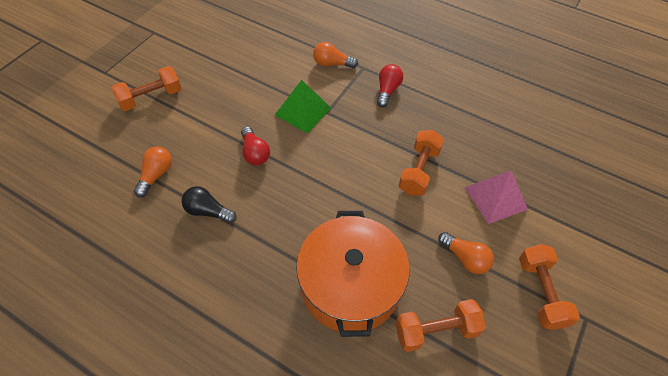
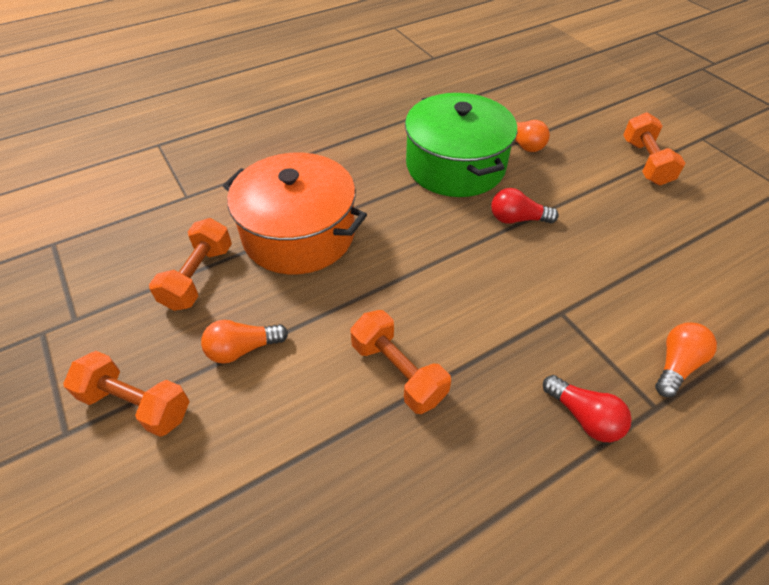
camera: 120 degrees right, 5 degrees down
black light bulb [181,186,237,223] -> green pot [405,93,517,197]
green pyramid [275,80,331,133] -> none
pink pyramid [465,170,528,224] -> none

